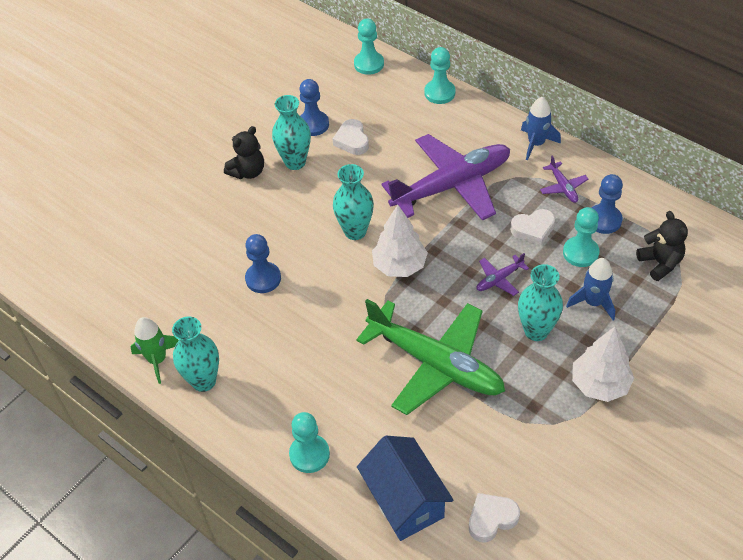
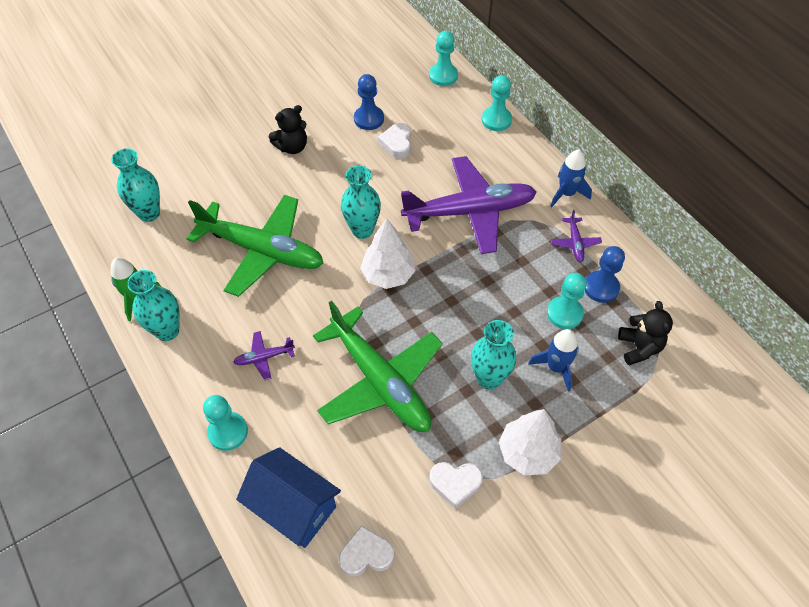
camera: 15 degrees right, 5 degrees up
blue pawn [245,234,281,293] -> green plane [187,195,323,297]
turquoise vase [272,95,311,170] -> turquoise vase moved to [111,148,160,222]
blue house [357,436,454,541] -> blue house turned 45 degrees counterclockwise [236,447,341,548]
purple plane [476,253,529,296] -> purple plane moved to [233,331,295,380]
white heart [510,209,555,245] -> white heart moved to [429,462,483,509]

